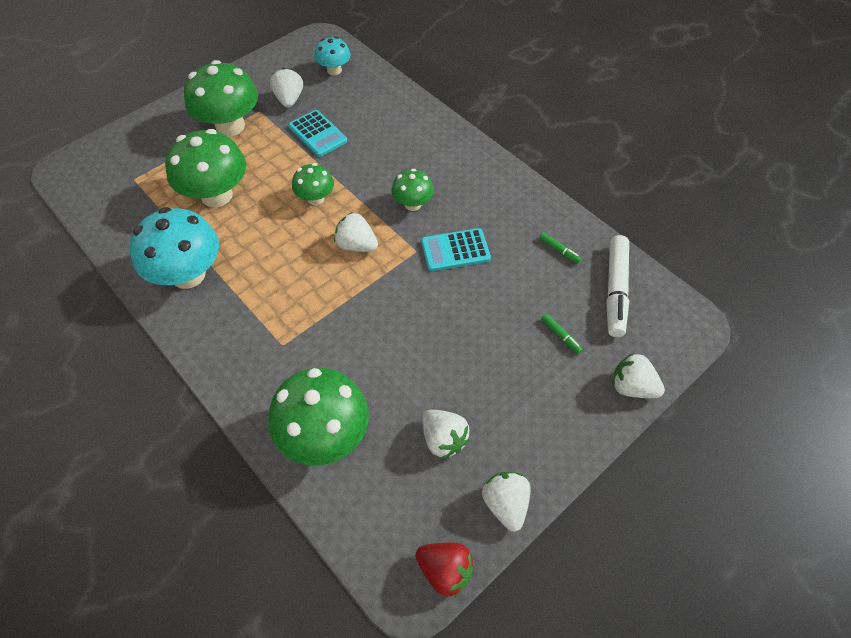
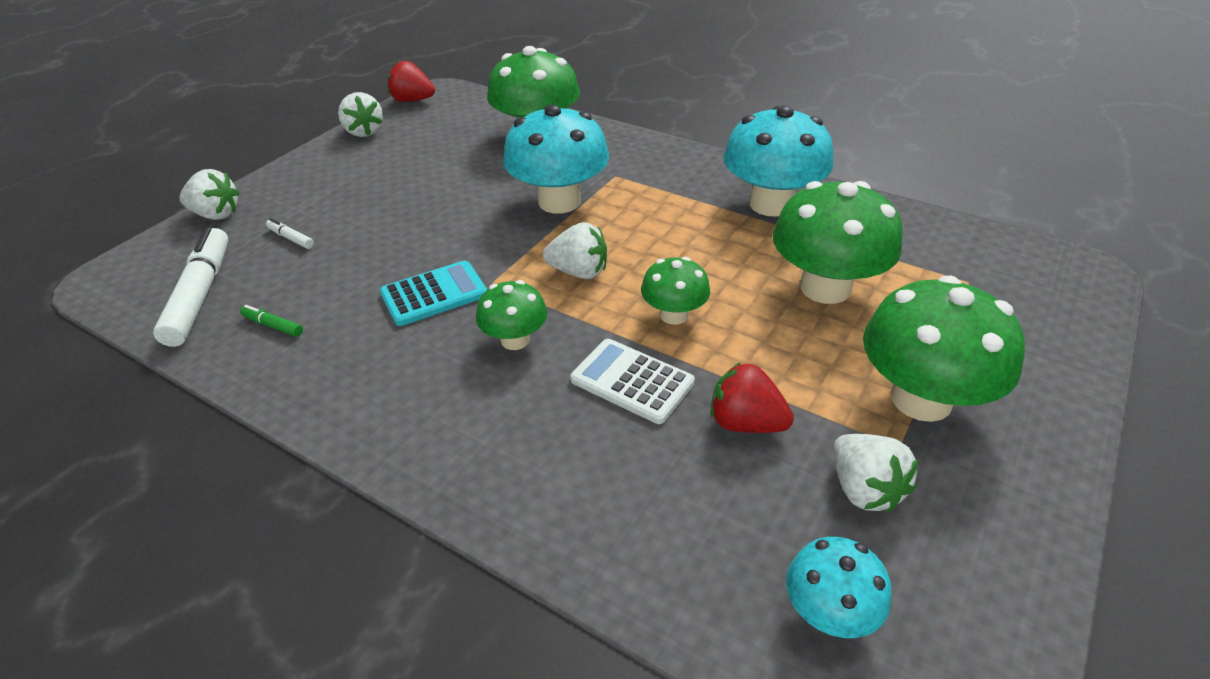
camera: 165 degrees right, 15 degrees down
turquoise calculator [289,110,347,157] -> red strawberry [711,362,794,433]
white strawberry [422,410,470,459] -> none
green marker [541,314,583,354] -> white marker [266,218,314,249]
none -> turquoise mushroom [503,105,609,213]
none -> white calculator [570,339,695,424]

